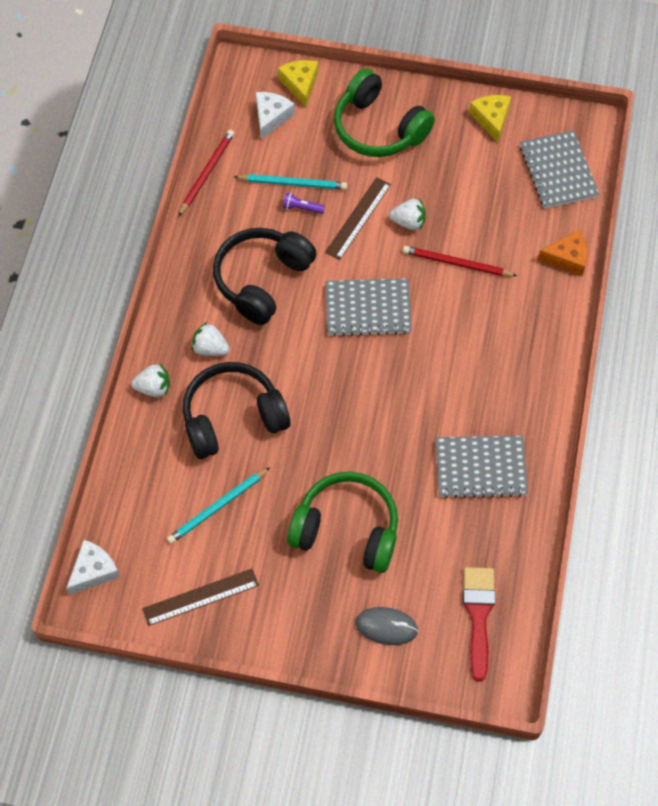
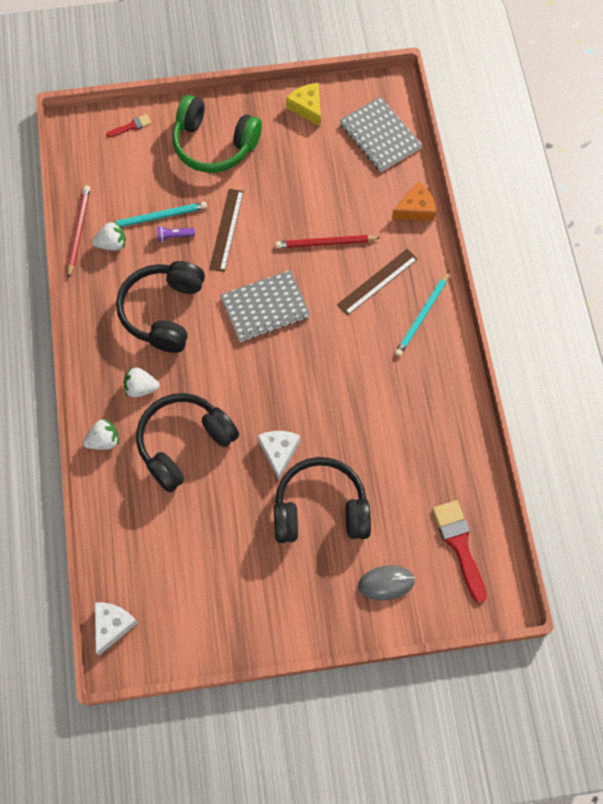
camera: 20 degrees left, 5 degrees up
brown ruler [142,569,259,626] -> brown ruler moved to [337,249,418,315]
turquoise pencil [167,467,270,544] -> turquoise pencil moved to [395,271,450,356]
white cheese [256,92,295,139] -> white cheese moved to [257,431,300,480]
yellow cheese [278,60,318,107] -> red brush [106,114,151,137]
green headphones [287,472,398,573] -> black headphones [274,457,371,543]
white strawberry [389,199,426,230] -> white strawberry moved to [92,221,126,251]
grey notebook [436,436,528,499] -> none

